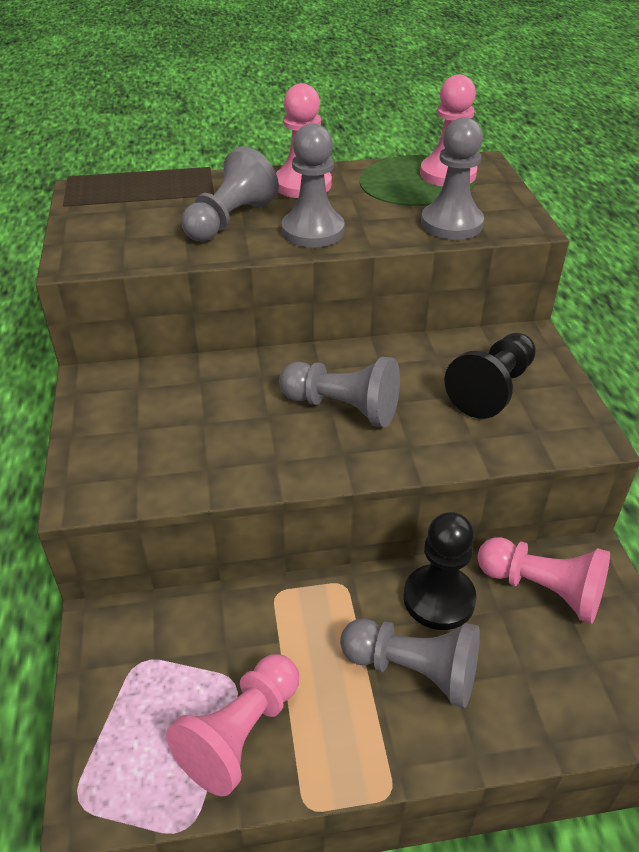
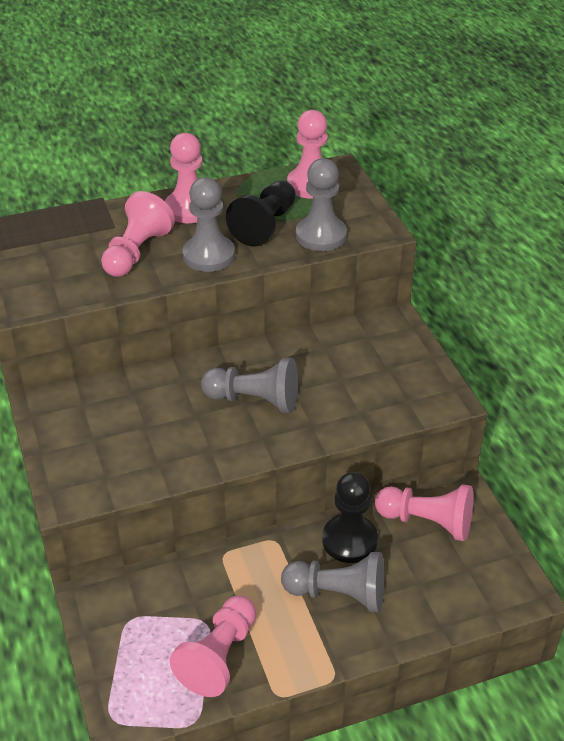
camera: 10 degrees left, 0 degrees up
grey pawn [182,146,279,242] -> pink pawn [101,191,175,277]
black pawn [445,333,536,419] -> black pawn moved to [226,181,296,247]

